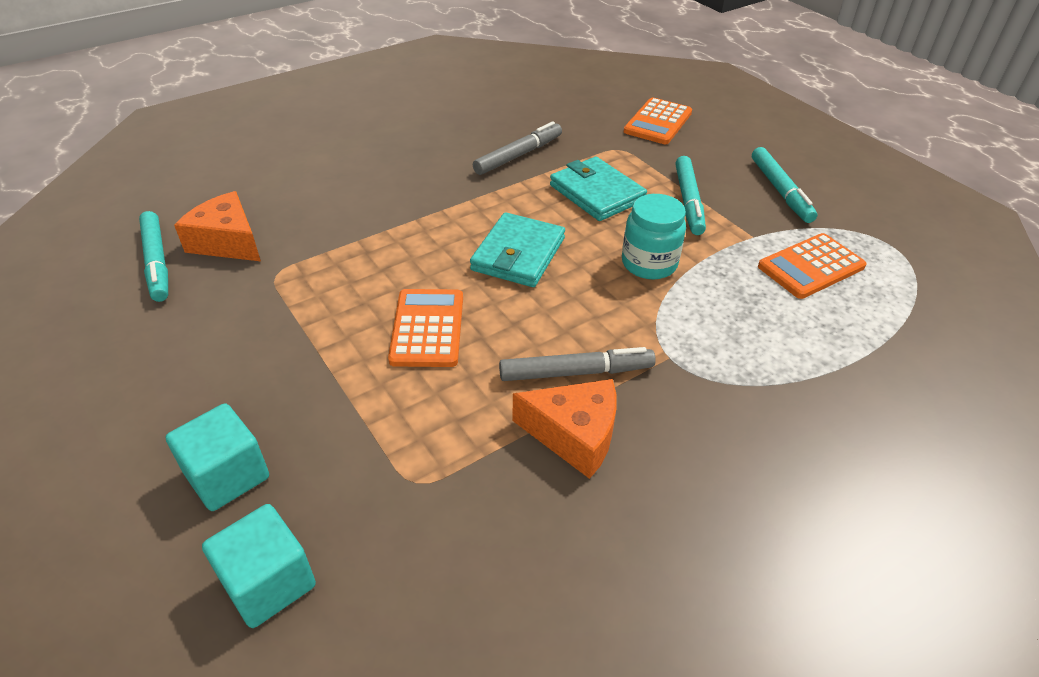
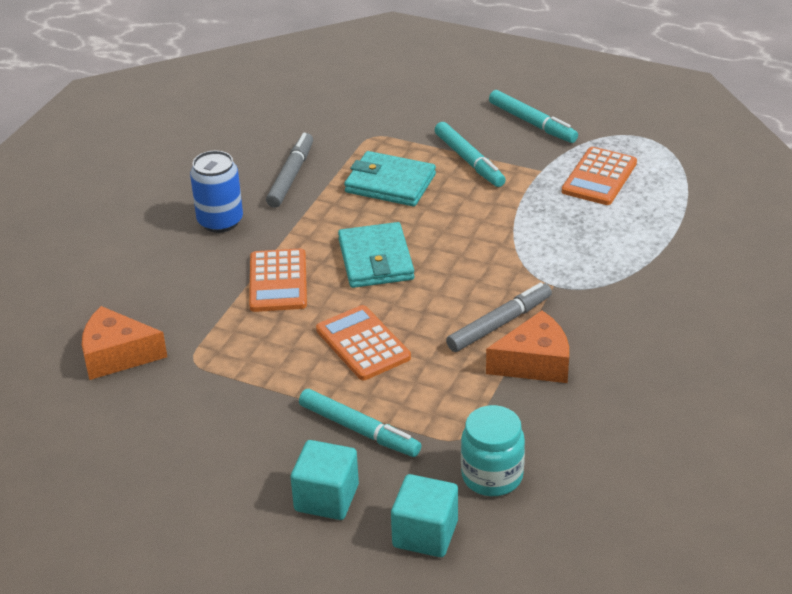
camera: 30 degrees left, 5 degrees down
turquoise marker [139,211,168,302] -> turquoise marker moved to [299,389,421,457]
turquoise jar [622,194,686,280] -> turquoise jar moved to [461,405,525,496]
orange calculator [624,97,692,144] -> orange calculator moved to [249,248,307,312]
none -> blue can [190,150,243,233]

